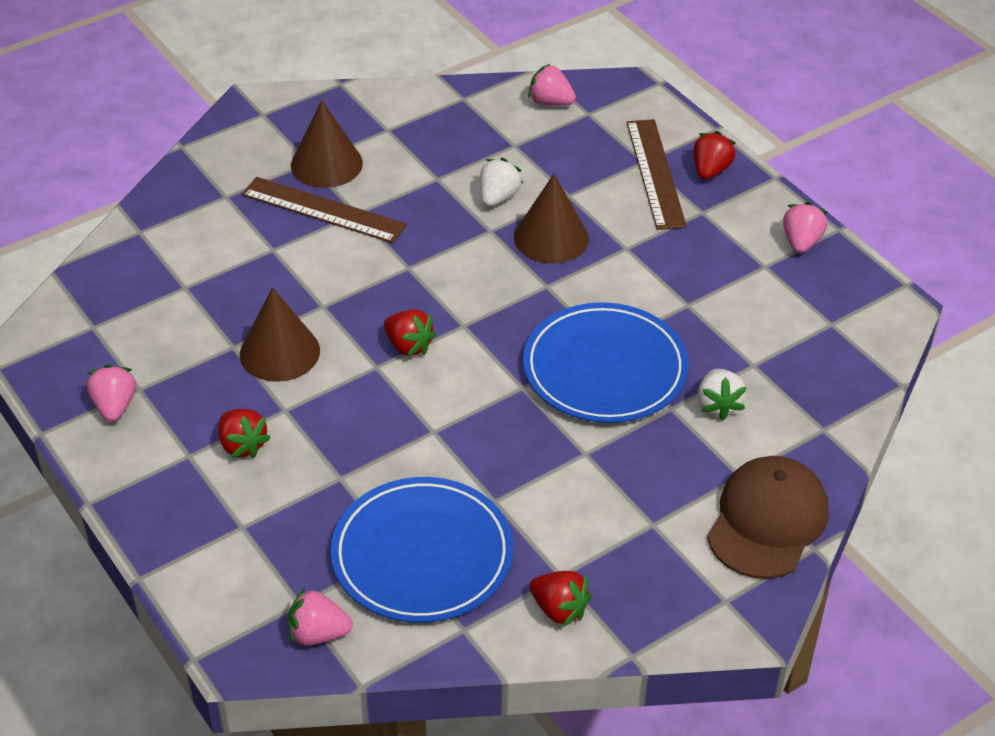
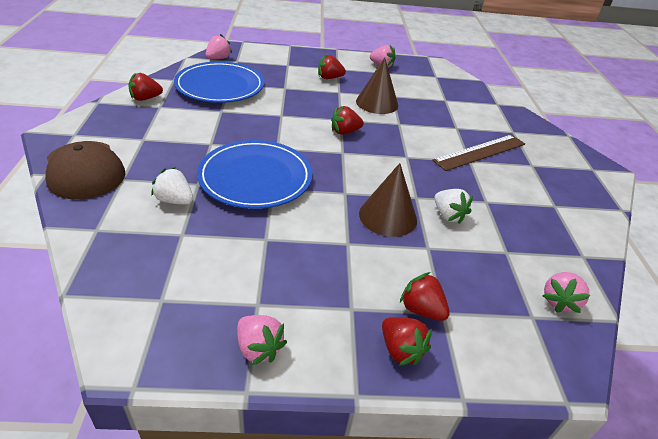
camera: 120 degrees right, 5 degrees down
brown cone [291,100,363,188] -> none
pink strawberry [528,64,576,106] -> pink strawberry turned 150 degrees clockwise [543,272,590,313]
brown ruler [626,119,687,230] -> red strawberry [400,272,450,321]

